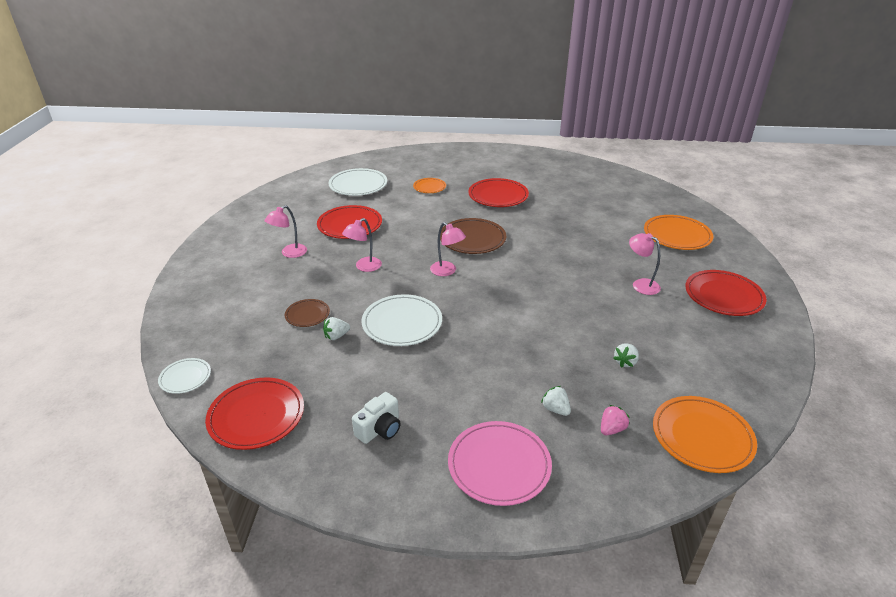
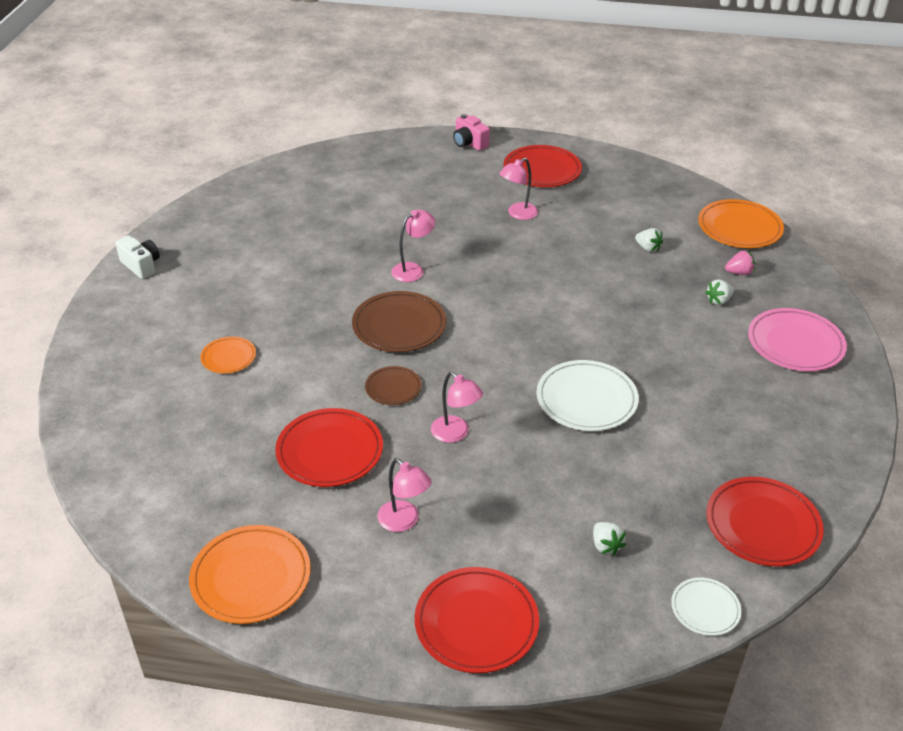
camera: 85 degrees left, 5 degrees up
brown plate [285,299,330,327] -> brown plate moved to [365,366,422,405]
white strawberry [323,317,350,340] -> white strawberry moved to [593,522,626,556]
white plate [328,168,387,196] -> none
white camera [352,392,400,444] -> white camera moved to [115,235,160,279]
pink lamp [430,222,466,276] -> pink lamp moved to [391,210,435,282]
red plate [468,178,529,207] -> red plate moved to [415,567,539,673]
pink strawberry [601,405,630,435] -> pink strawberry turned 120 degrees clockwise [725,250,755,275]
orange plate [644,215,713,250] -> orange plate moved to [189,525,311,624]
none -> pink camera [453,114,490,151]

